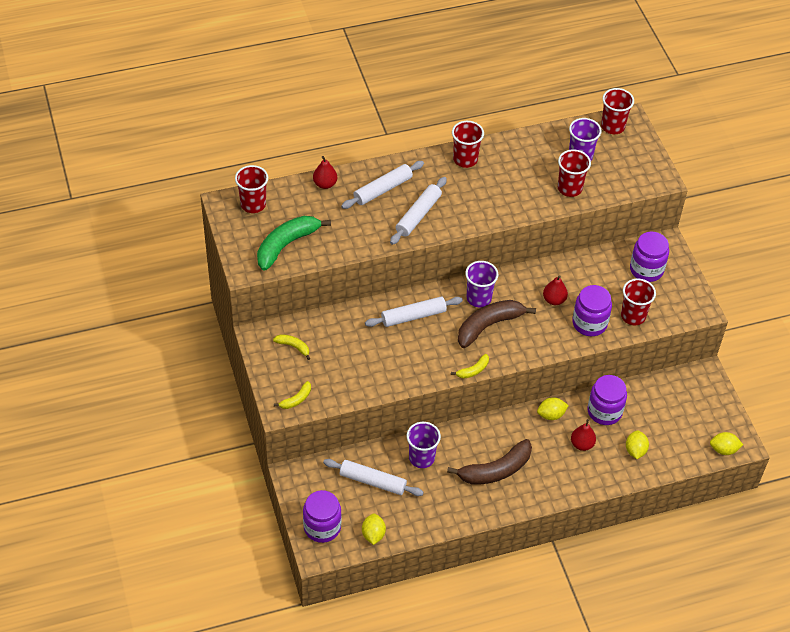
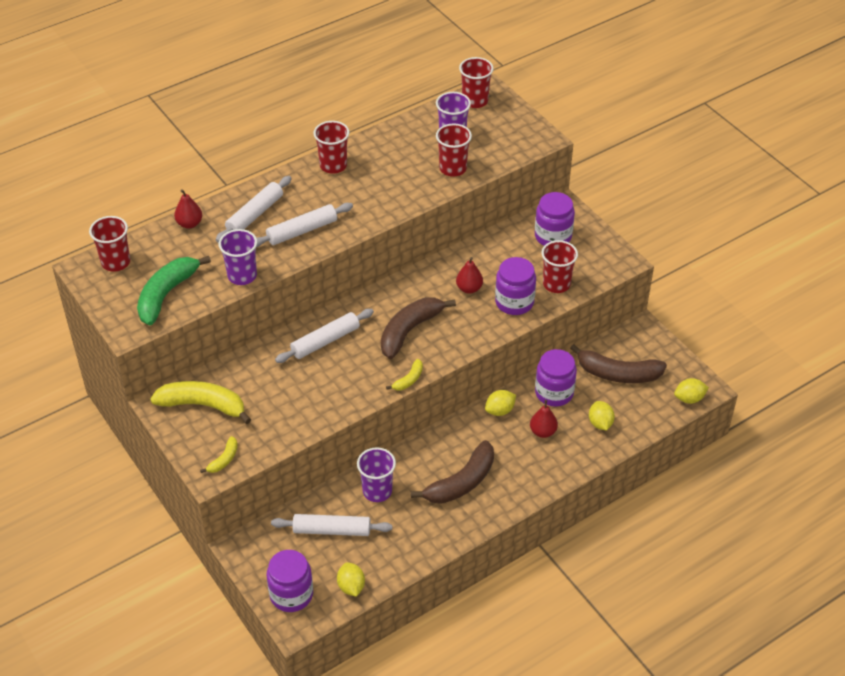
camera: 15 degrees left, 5 degrees down
yellow banana [273,334,310,360] -> yellow banana [150,381,251,424], size x2.06
white rolling pin [390,177,447,245] -> white rolling pin turned 45 degrees clockwise [256,203,353,247]
purple cup [465,261,499,307] -> purple cup moved to [219,229,257,285]
none -> brown banana [570,344,667,383]

